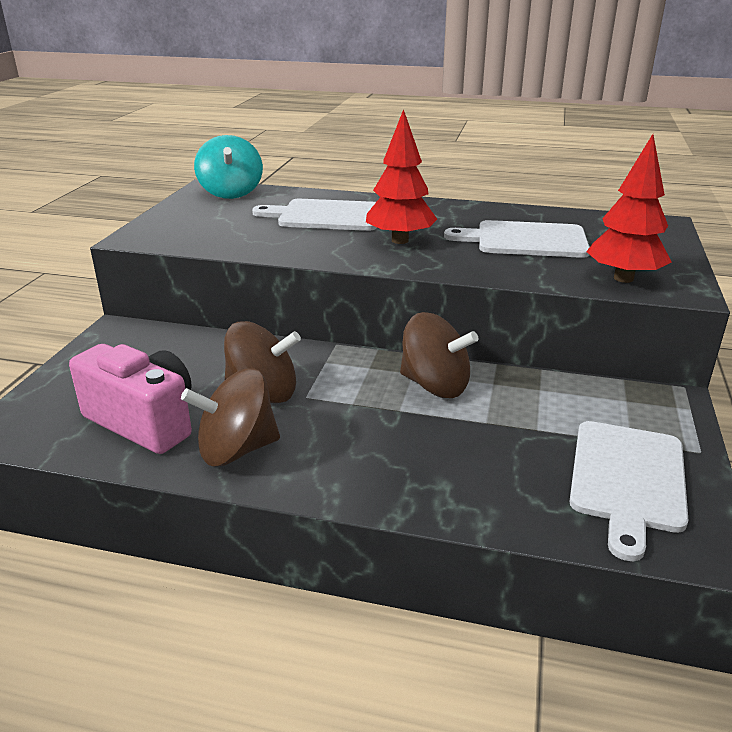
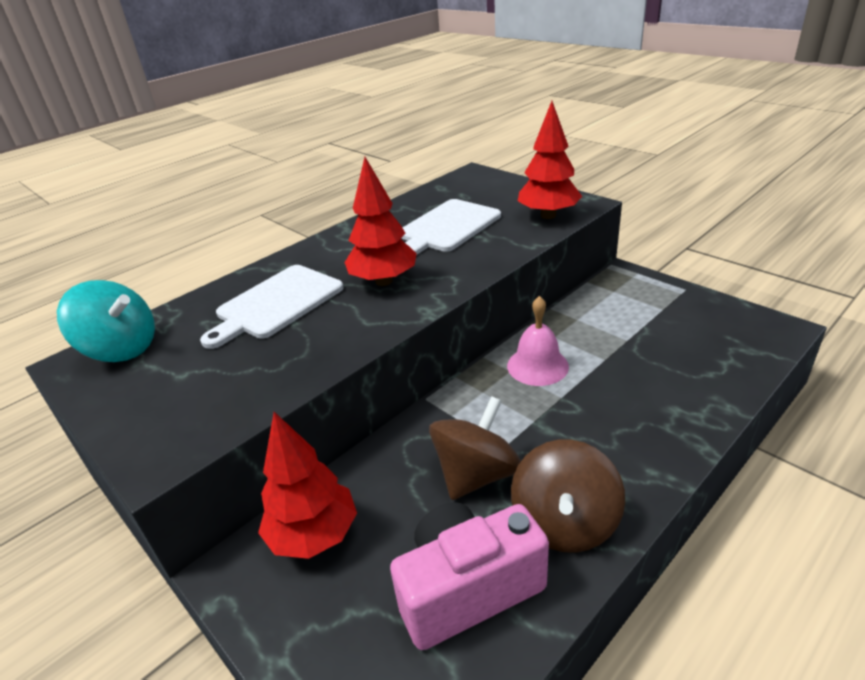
camera: 55 degrees left, 5 degrees up
brown spinning top [400,312,478,398] -> pink bell [507,296,569,386]
white cutting board [569,421,688,561] -> none
none -> red tree [258,412,357,559]

